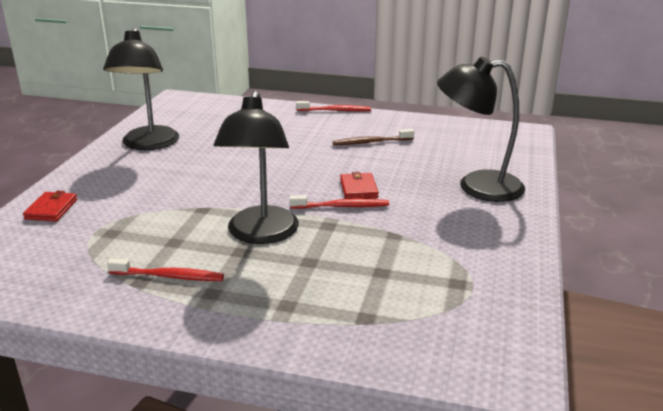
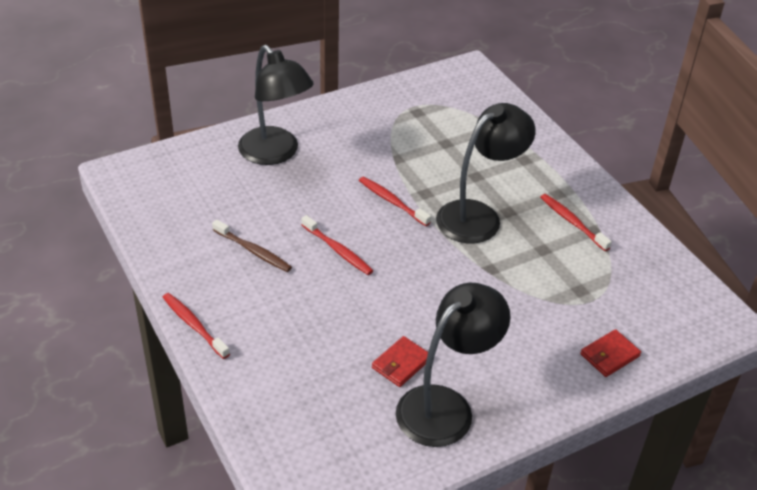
camera: 135 degrees left, 15 degrees up
red wallet [340,171,379,199] -> red wallet moved to [372,336,428,387]
none -> red toothbrush [301,215,373,275]

